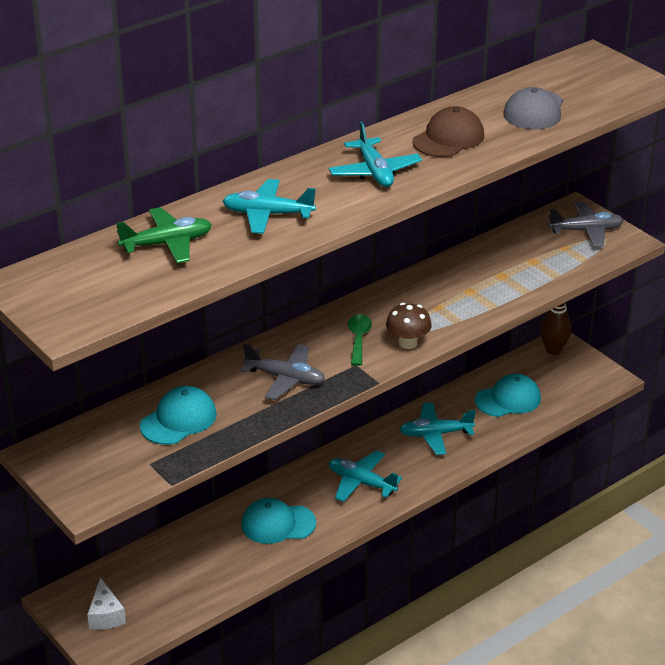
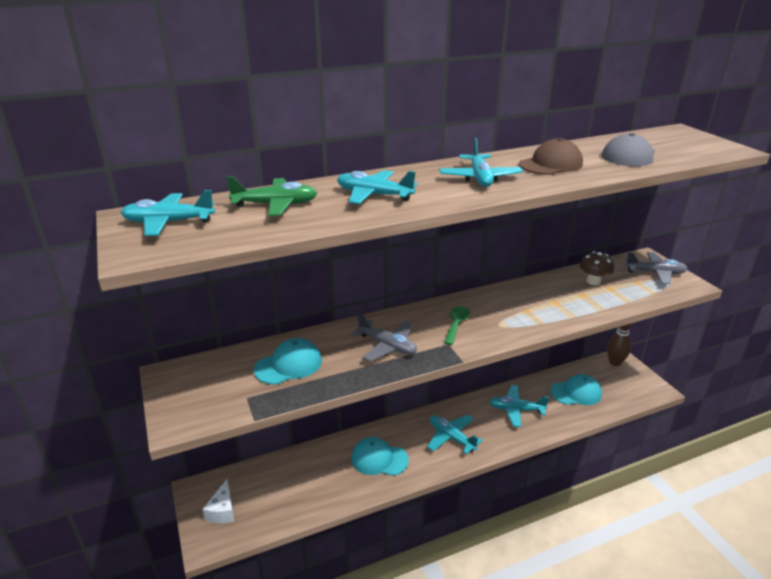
camera: 15 degrees right, 5 degrees down
brown mushroom [386,303,432,349] -> brown mushroom moved to [580,251,614,285]
none -> turquoise plane [121,190,215,236]

